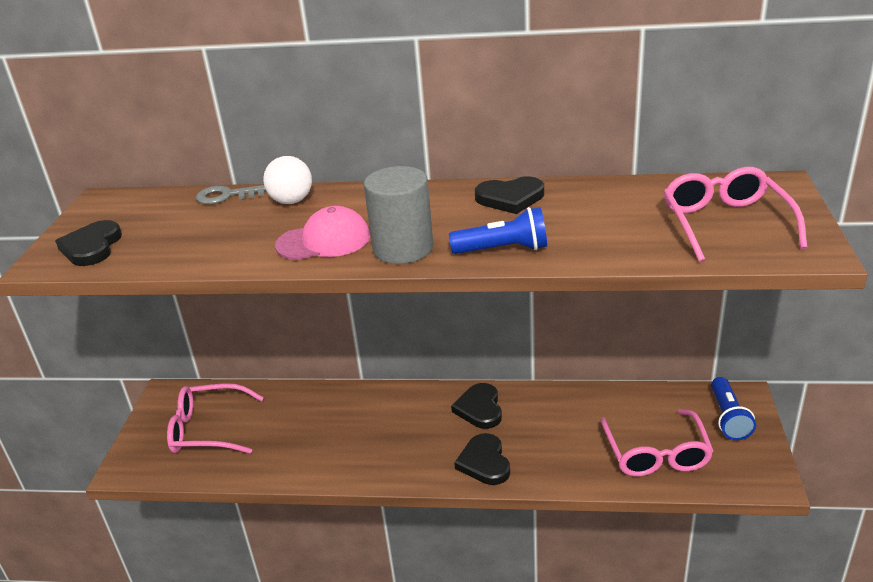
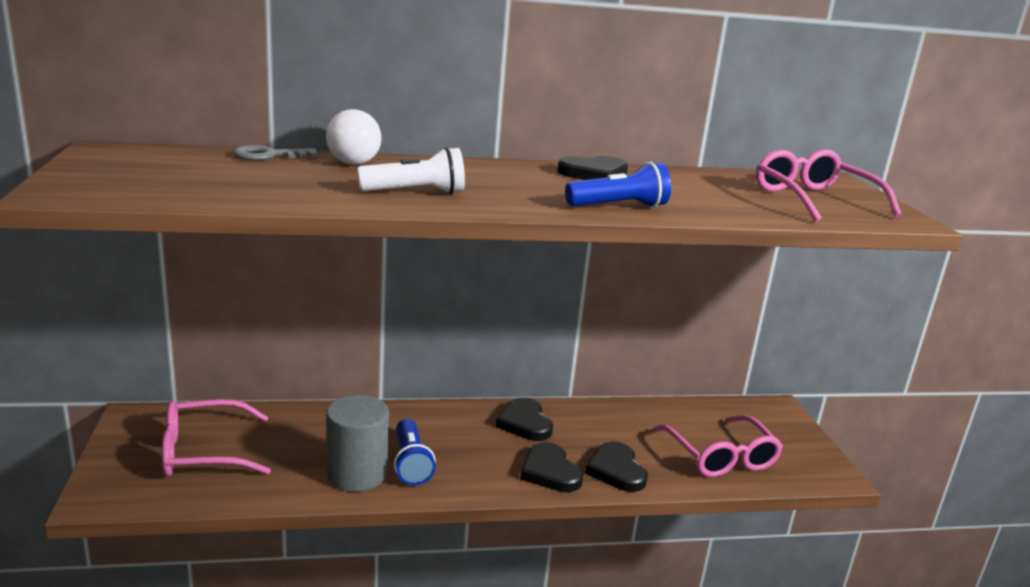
camera: 20 degrees left, 10 degrees down
black heart [55,220,122,266] -> black heart moved to [585,442,648,492]
pink cap [275,206,370,260] -> white flashlight [357,147,465,194]
grey cylinder [364,166,433,264] -> grey cylinder moved to [326,395,389,492]
blue flashlight [711,377,756,440] -> blue flashlight moved to [394,419,436,485]

